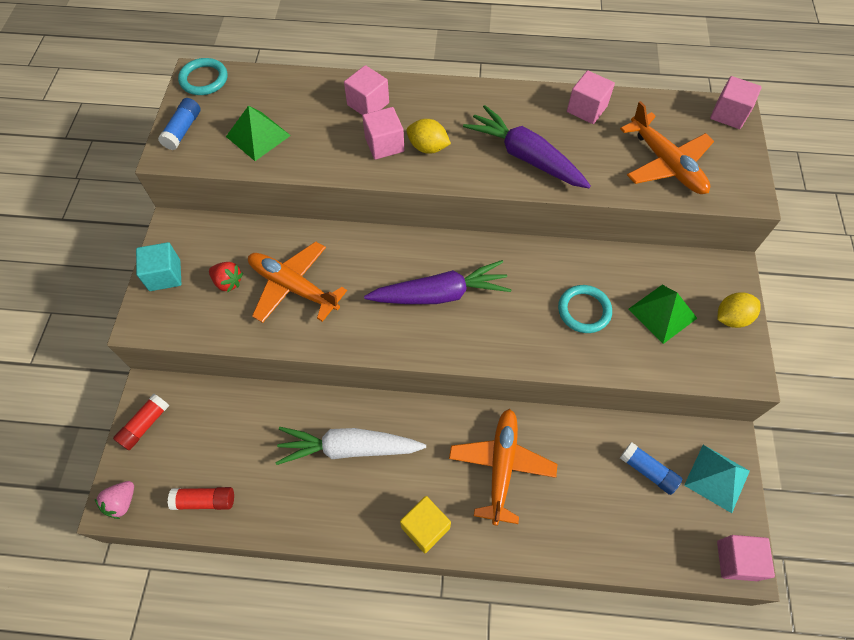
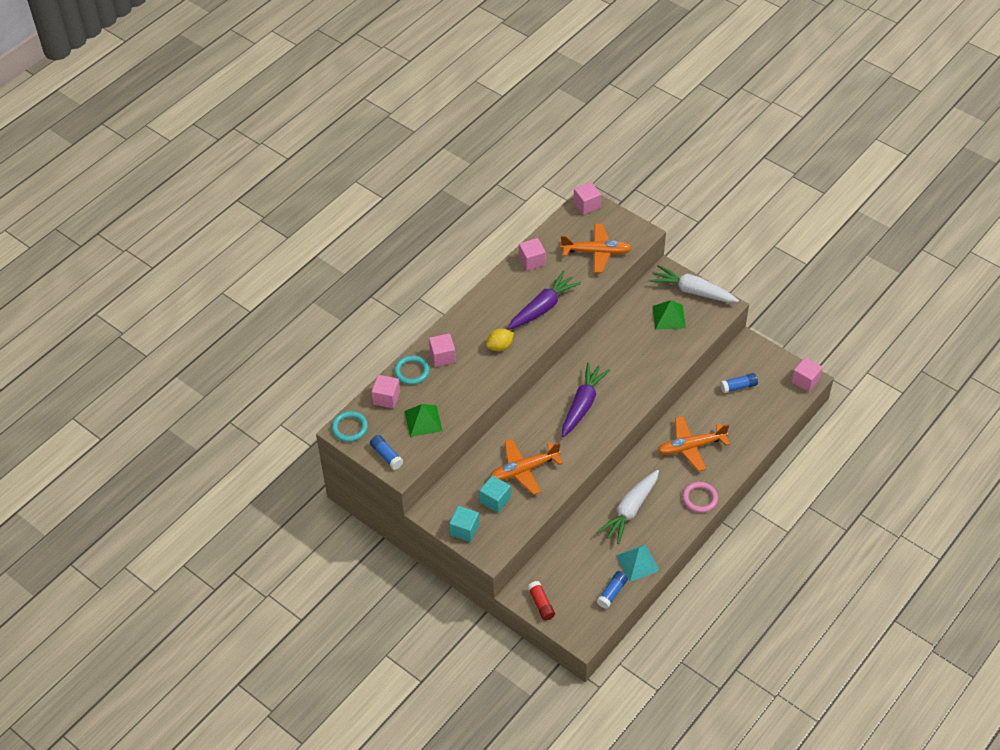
camera: 55 degrees left, 10 degrees down
pink strawberry [95,481,134,519] -> none
red glue stick [167,487,234,510] -> blue glue stick [597,571,628,609]
red strawberry [209,262,243,293] -> turquoise cube [479,475,511,513]
pink cube [362,107,404,160] -> pink cube moved to [371,375,400,409]
yellow cube [400,496,451,553] -> pink ring [682,482,718,513]
orange plane [449,409,557,526] -> orange plane turned 60 degrees counterclockwise [658,416,730,472]
purple carrot [463,105,591,188] -> purple carrot turned 150 degrees clockwise [507,271,581,330]
turquoise ring [558,285,612,333] -> turquoise ring moved to [394,355,430,385]
turquoise pyramid [684,445,750,513] -> turquoise pyramid moved to [616,545,660,582]
yellow lemon [718,292,761,328] -> white carrot [650,265,739,302]

